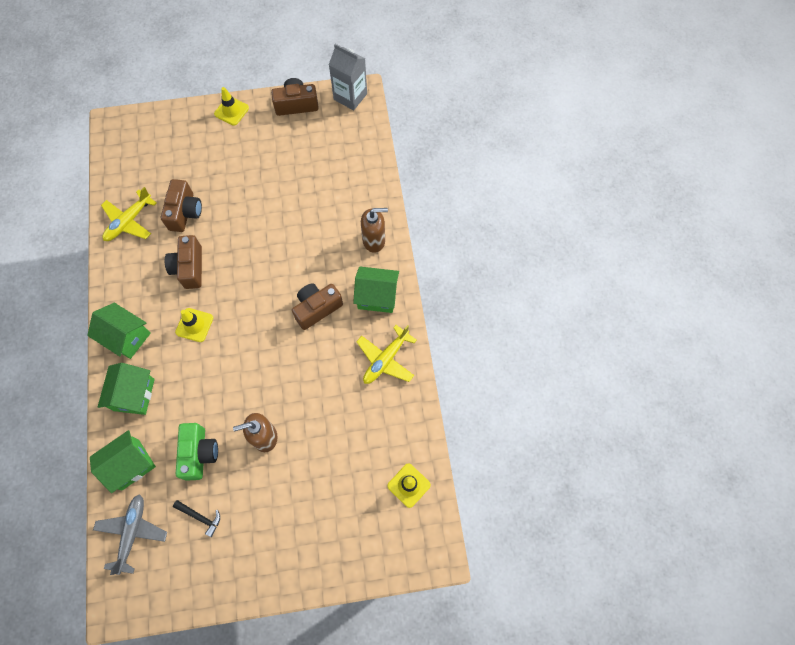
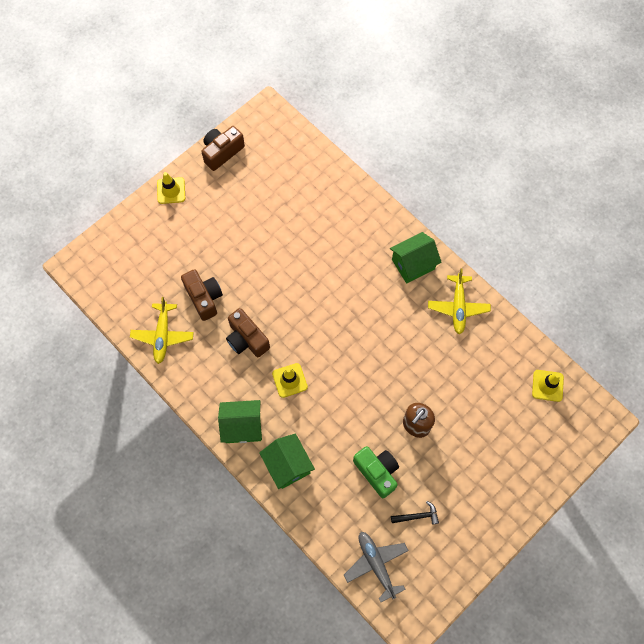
camera: 35 degrees left, 0 degrees up
green house [90,430,156,493] -> none
brown camera [292,284,343,330] -> none
grey carton [329,44,367,110] -> none
brown soap dispenser [361,208,388,253] -> none

